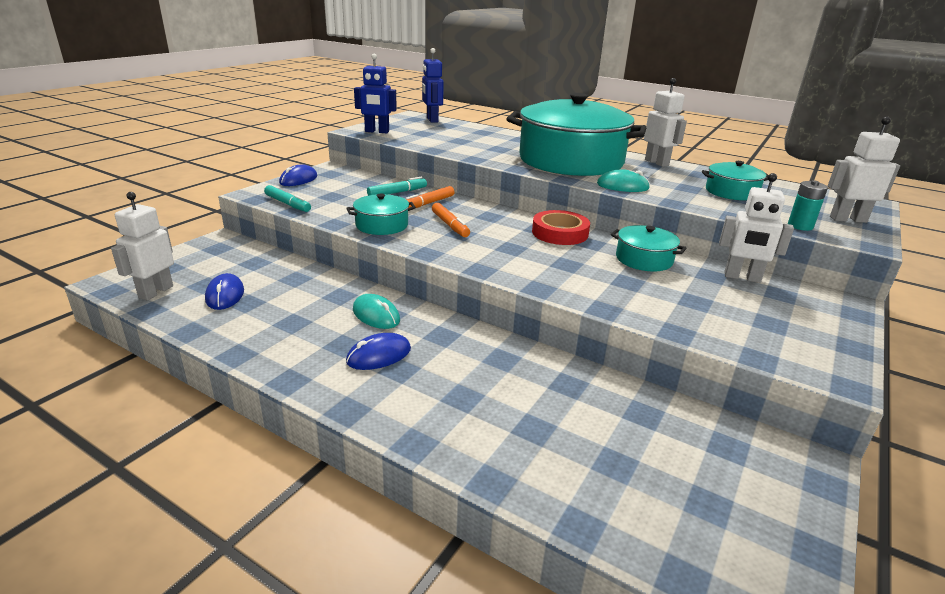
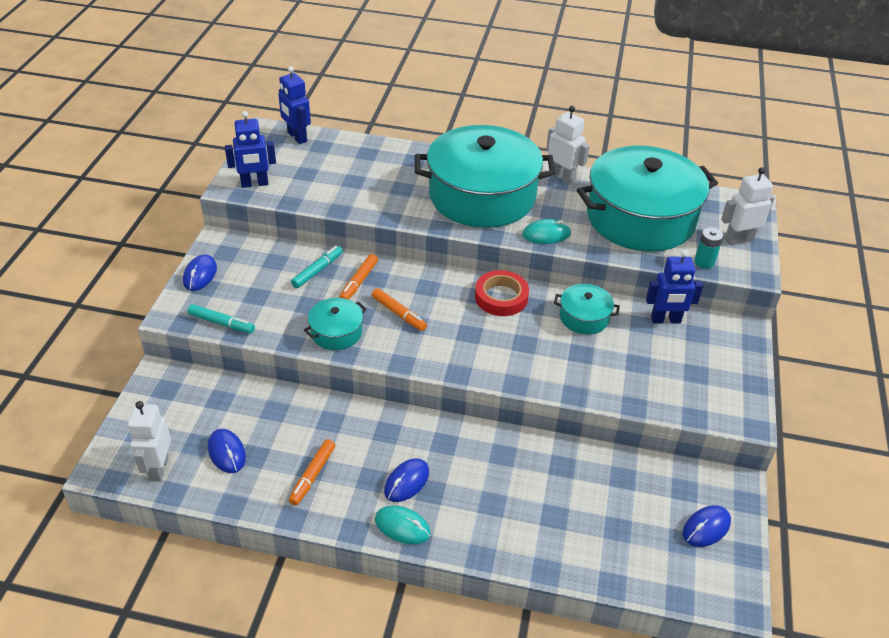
camera: 20 degrees left, 15 degrees up
turquoise mouse [353,294,400,329] -> turquoise mouse moved to [375,505,431,544]
turquoise pot [702,161,768,200] -> turquoise pot [577,146,718,251], size x2.31
white robot [719,173,794,283] -> blue robot [646,250,703,324]
none -> orange marker [289,439,335,505]
none -> blue mouse [683,505,731,547]

